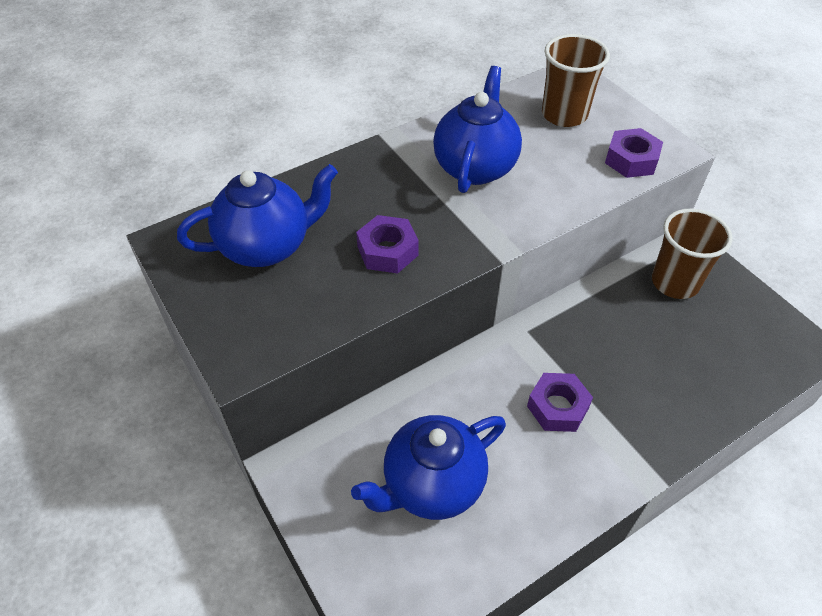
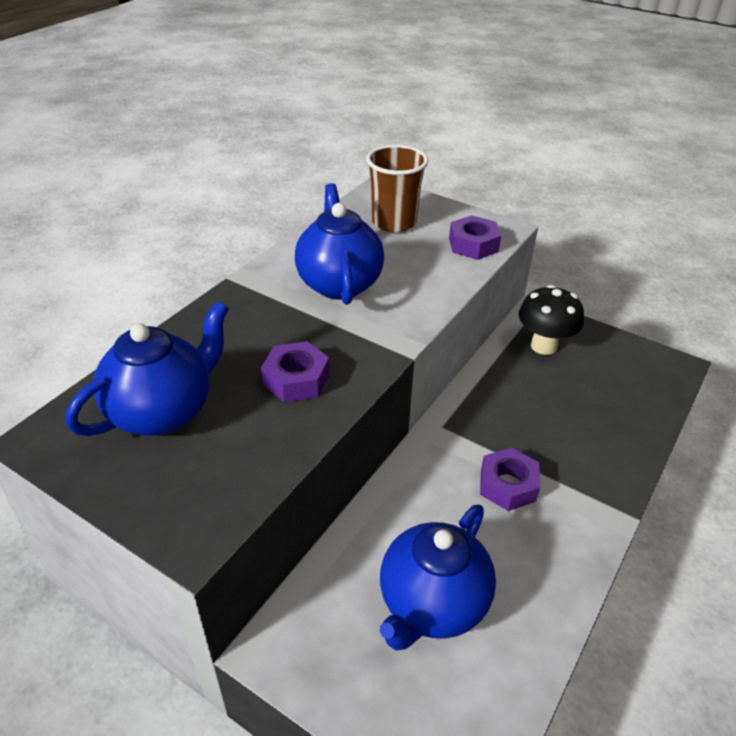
camera: 25 degrees left, 10 degrees down
brown cup [652,209,733,299] -> black mushroom [518,285,584,355]

